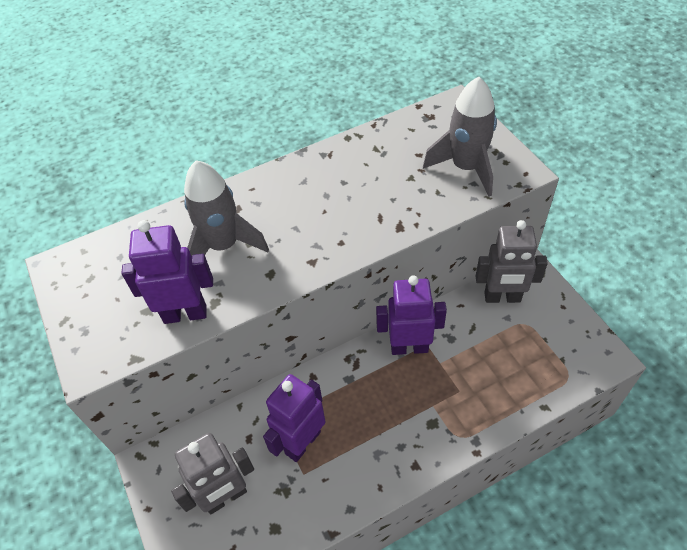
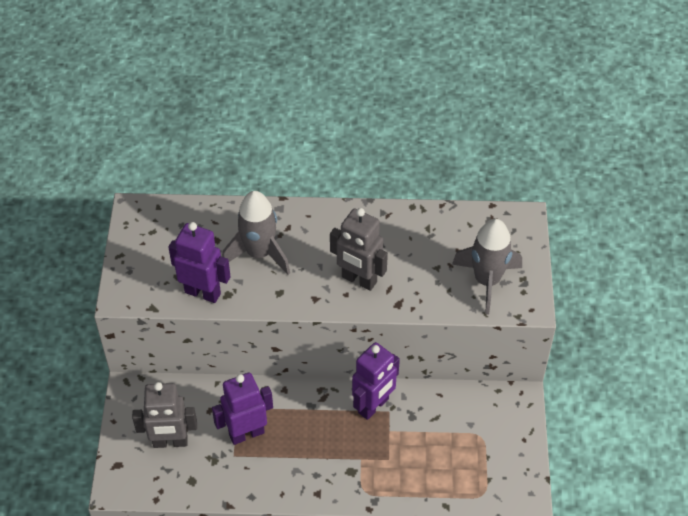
camera: 25 degrees right, 0 degrees up
purple robot [376,275,447,355] -> purple robot turned 105 degrees clockwise [352,342,400,420]
grey robot [476,220,548,303] -> grey robot moved to [330,208,388,291]

